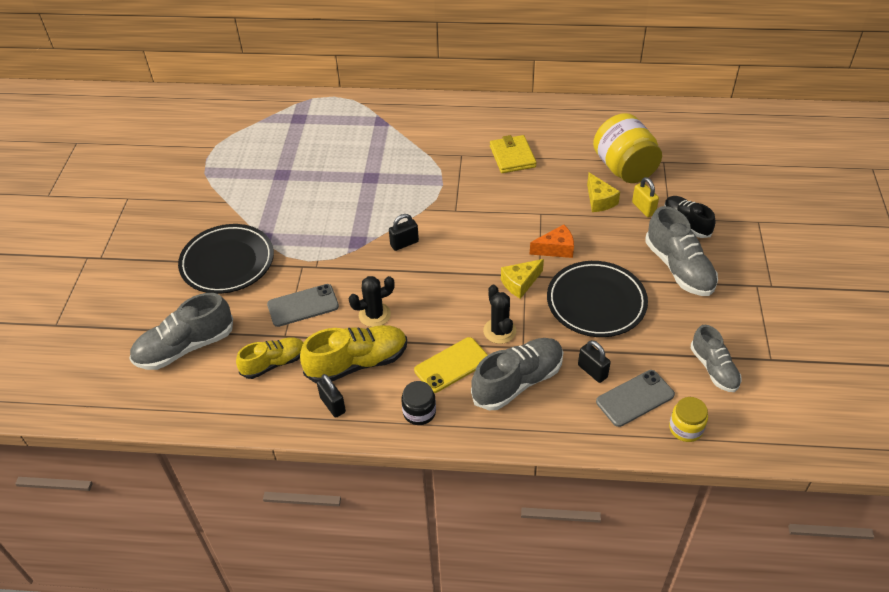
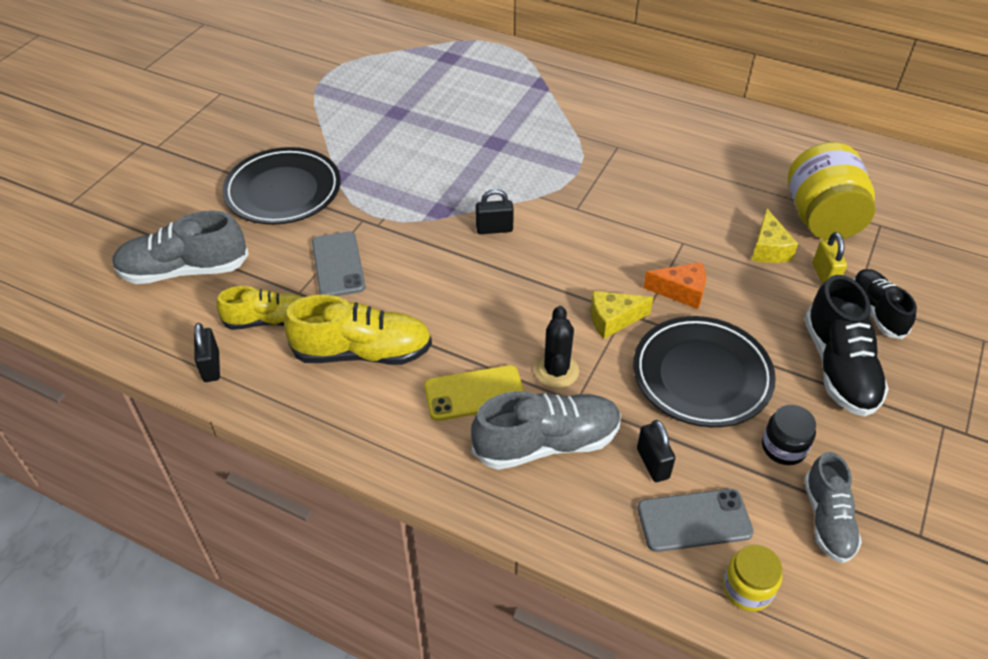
camera: 20 degrees right, 0 degrees up
grey phone [267,284,339,327] -> grey phone turned 75 degrees clockwise [312,232,366,296]
black padlock [317,374,346,418] -> black padlock moved to [194,323,220,382]
black cactus [349,276,395,327] -> none
black jar [401,381,436,425] -> black jar moved to [762,405,816,465]
yellow wallet [490,135,537,173] -> none
grey shoe [645,206,718,296] -> black shoe [804,275,889,417]

